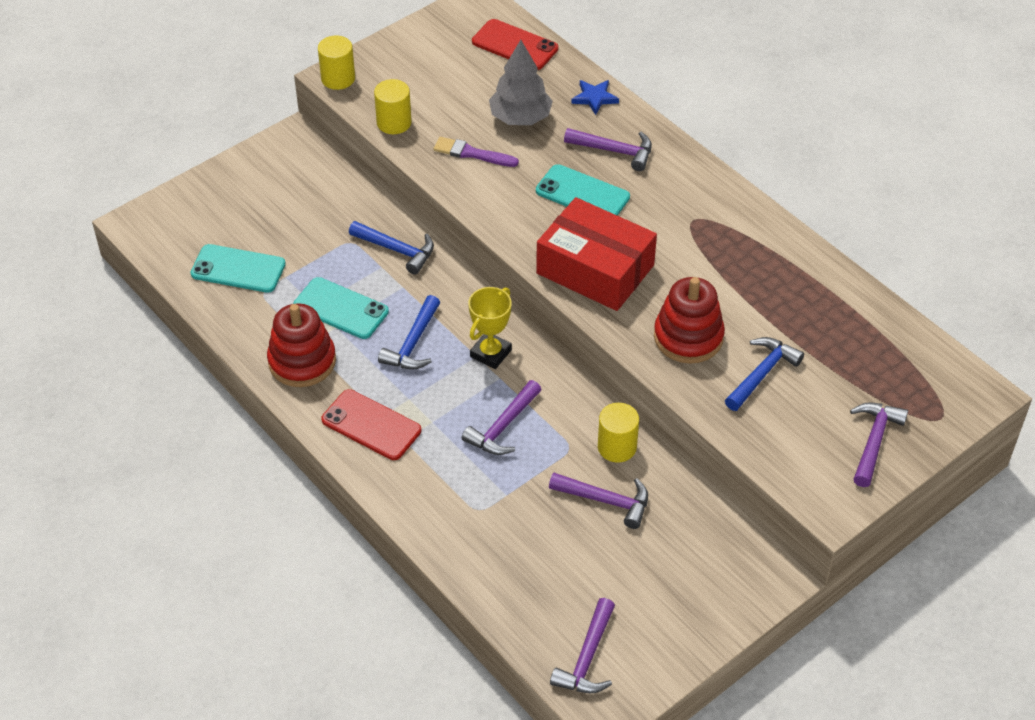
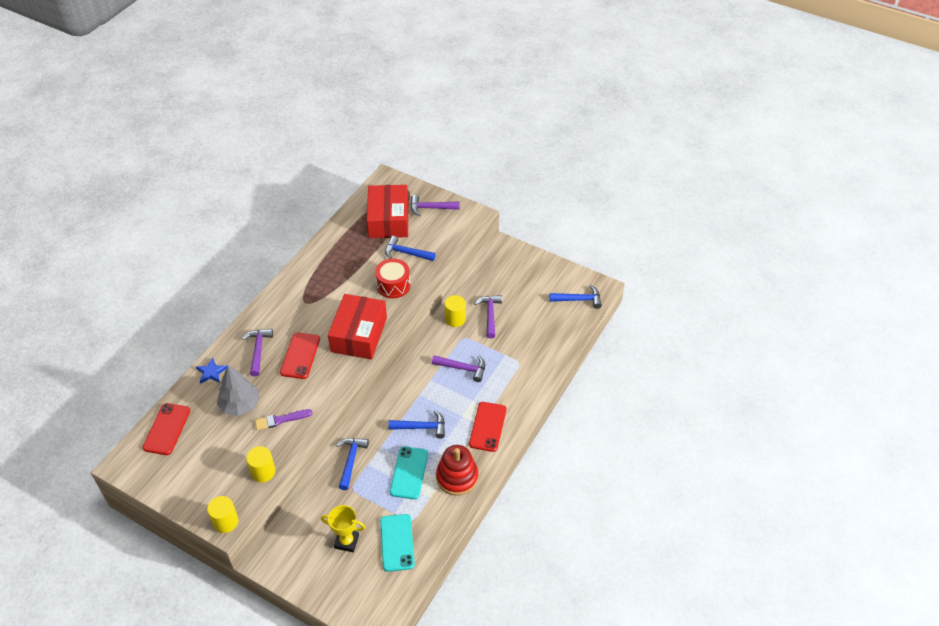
camera: 110 degrees left, 0 degrees up
purple brush [434,137,519,167] -> purple brush turned 75 degrees clockwise [255,409,313,431]
yellow trophy [468,287,512,369] -> yellow trophy moved to [321,505,366,552]
turquoise phone [536,164,630,216] -> red phone [280,332,320,379]
purple hammer [550,598,615,693] -> blue hammer [550,285,602,309]
red stacking toy [654,277,725,364] -> red drum [375,259,410,298]
none -> red box [367,185,408,238]

